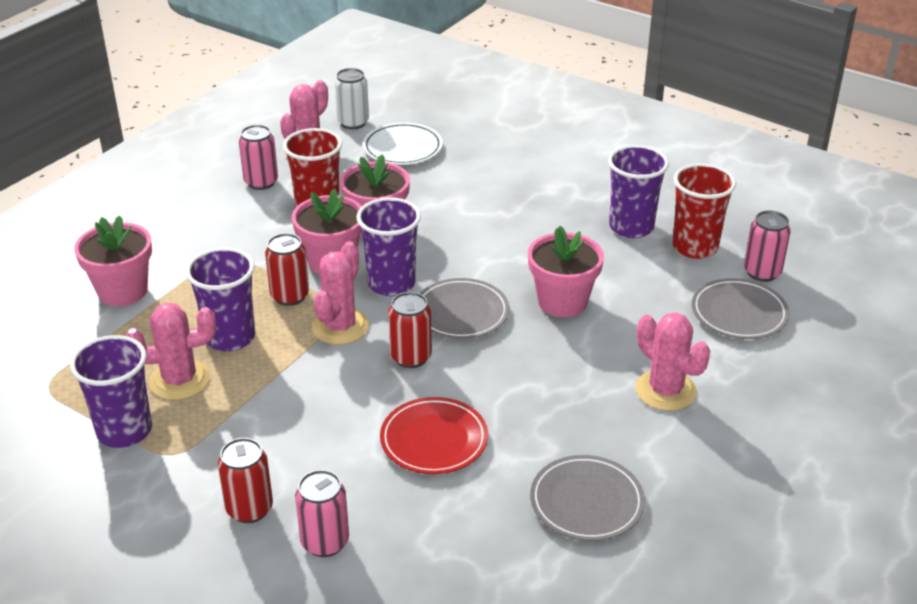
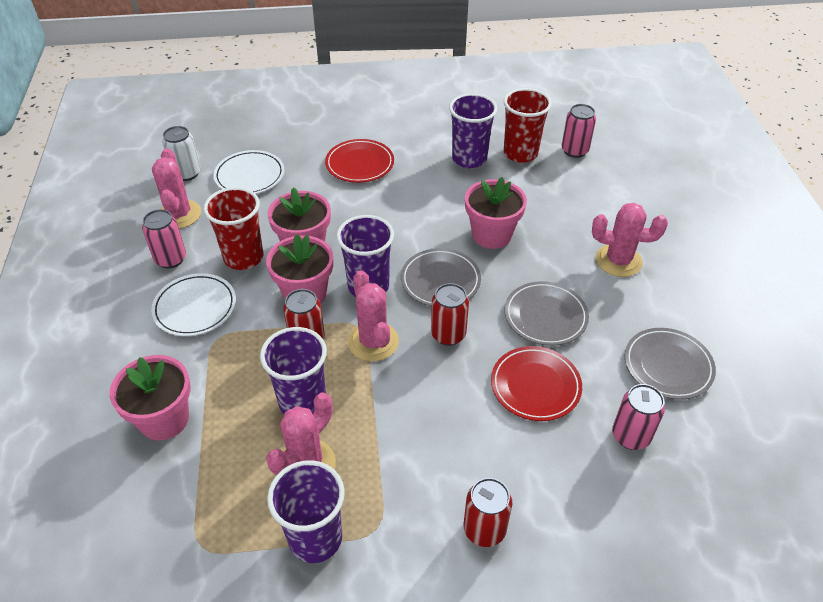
camera: 40 degrees left, 10 degrees up
pink can [295,470,349,557] -> pink can moved to [612,384,665,450]
grey plate [692,278,789,339] -> grey plate moved to [504,281,589,346]
none -> white plate [151,273,236,336]
none -> red plate [325,139,394,183]

